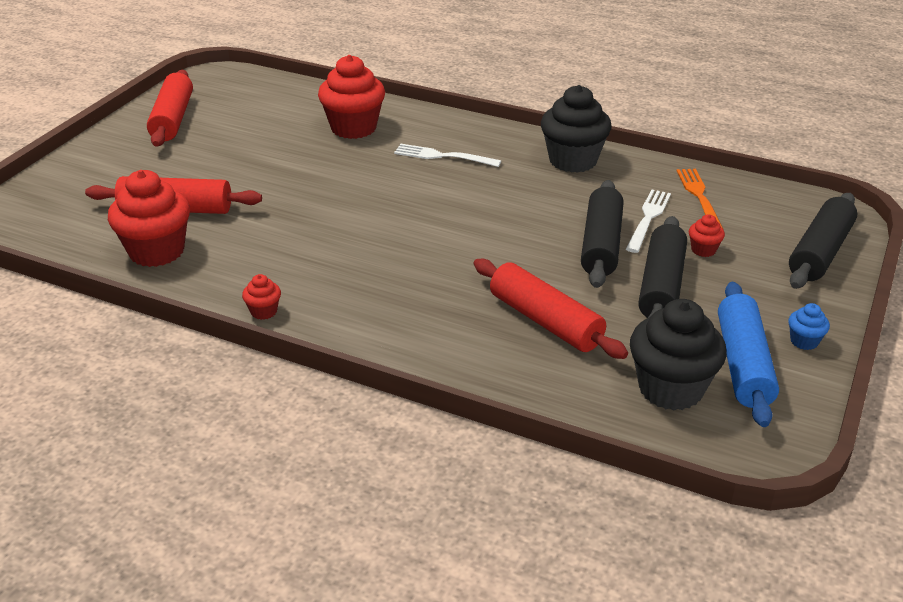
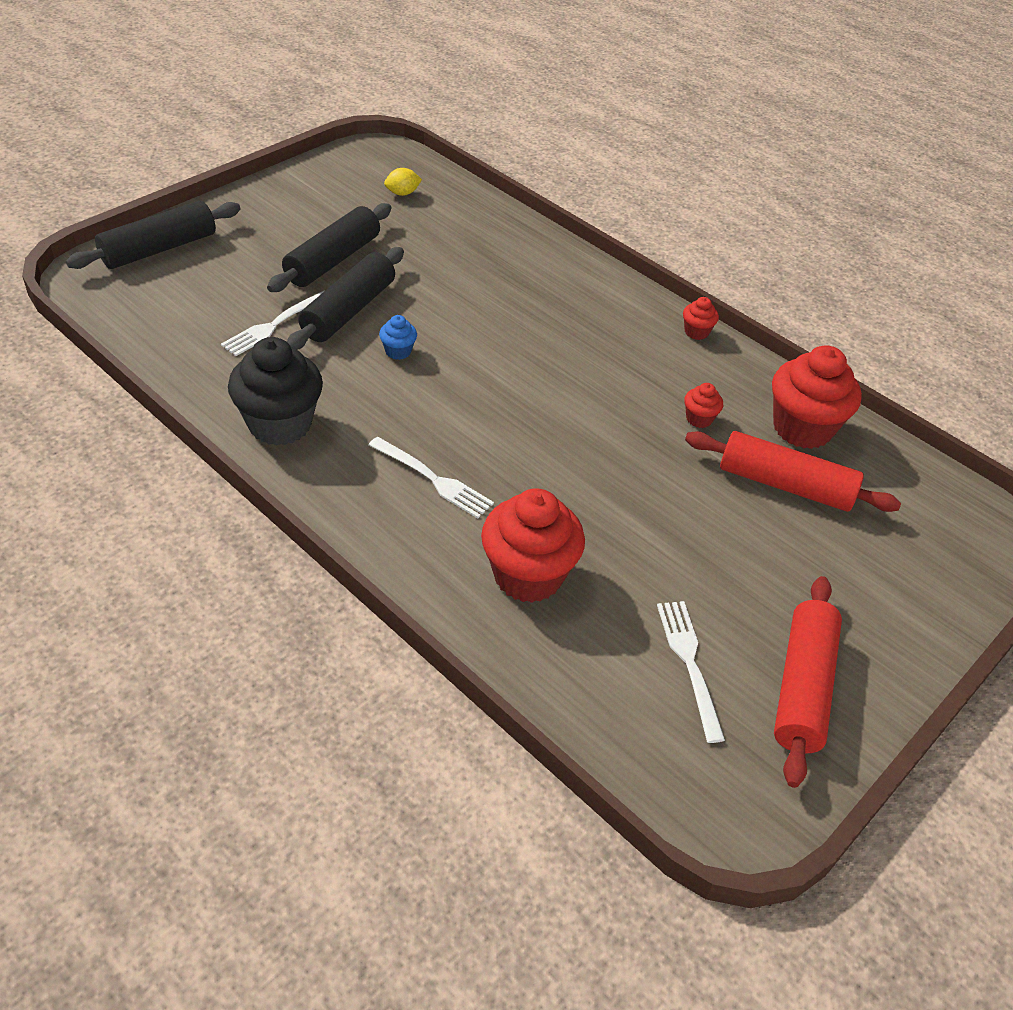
camera: 165 degrees left, 10 degrees up
red rolling pin [474,259,628,359] -> none
black cupcake [630,299,727,410] -> yellow lemon [384,168,422,196]
orange fork [677,169,723,228] -> none
red cupcake [689,214,725,257] -> red cupcake moved to [684,383,723,428]
blue rolling pin [718,282,779,427] -> none
blue cupcake [788,303,830,350] -> blue cupcake moved to [379,315,417,360]
none -> white fork [657,601,725,743]

